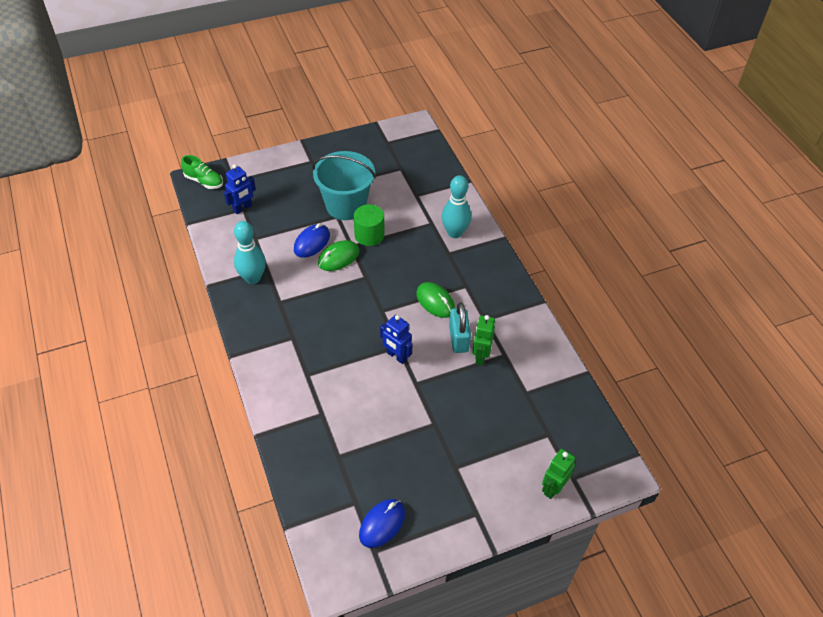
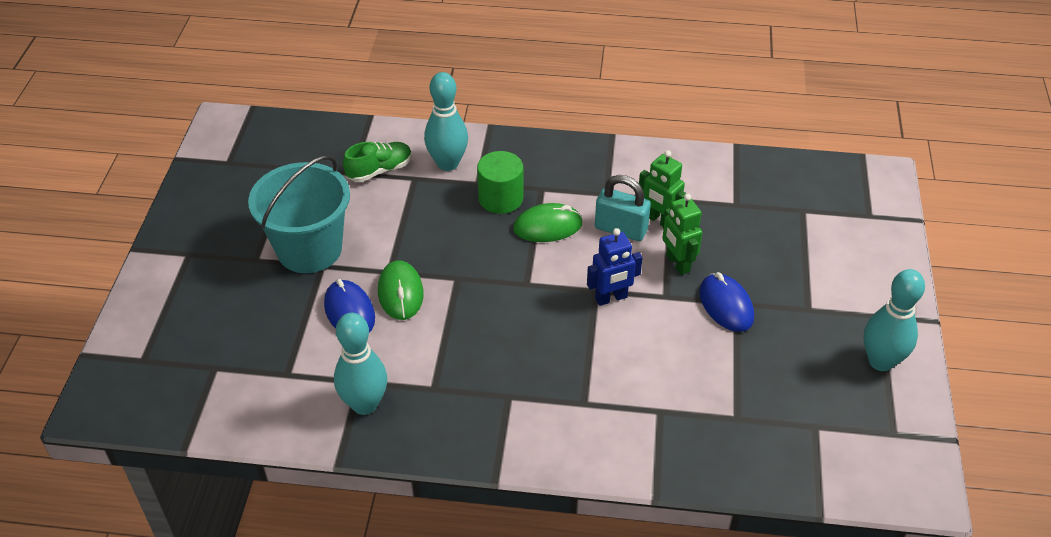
camera: 60 degrees left, 5 degrees down
green shoe [181,155,223,189] -> green shoe moved to [343,142,412,182]
blue robot [224,164,256,214] -> none
green cylinder [354,204,384,246] -> green cylinder moved to [477,151,523,214]
blue mouse [359,499,405,548] -> blue mouse moved to [699,272,754,332]
green robot [542,449,576,499] -> green robot moved to [662,194,703,275]
none -> turquoise bowling pin [864,269,925,371]

